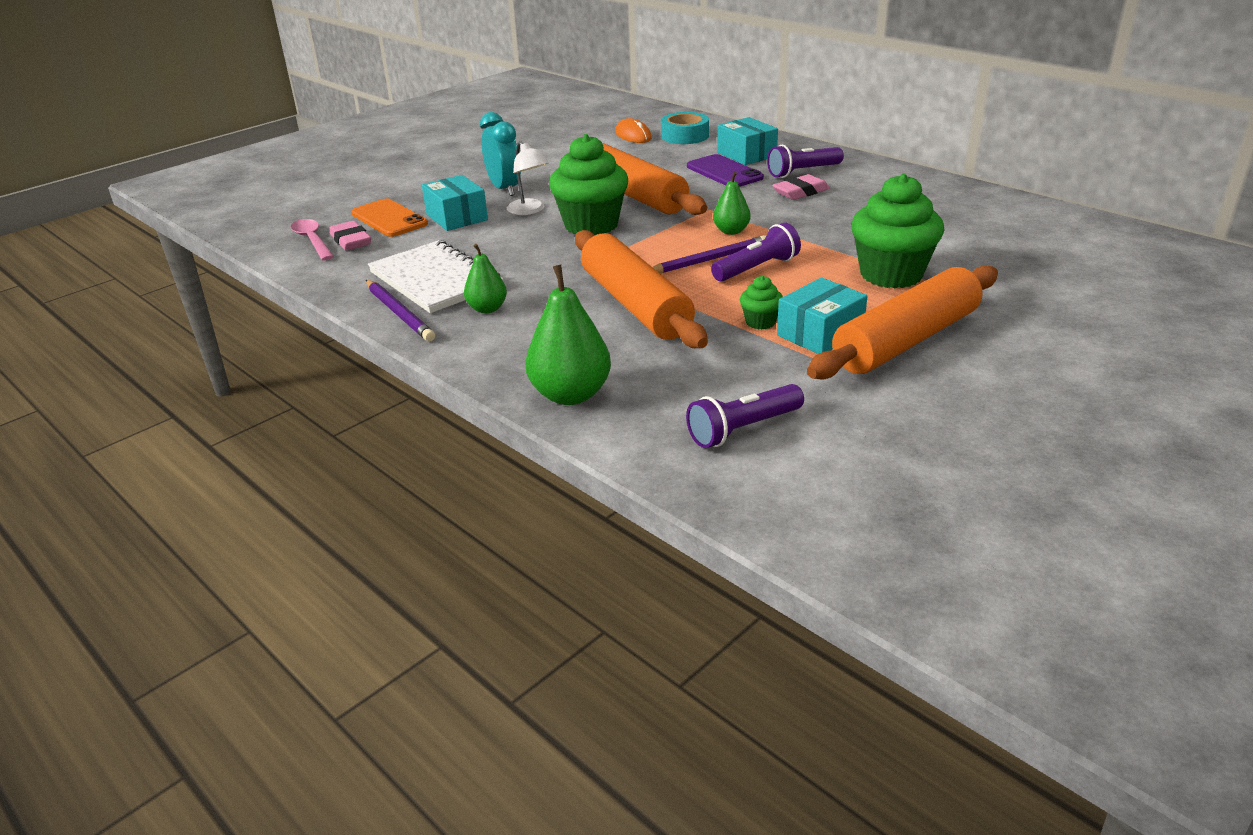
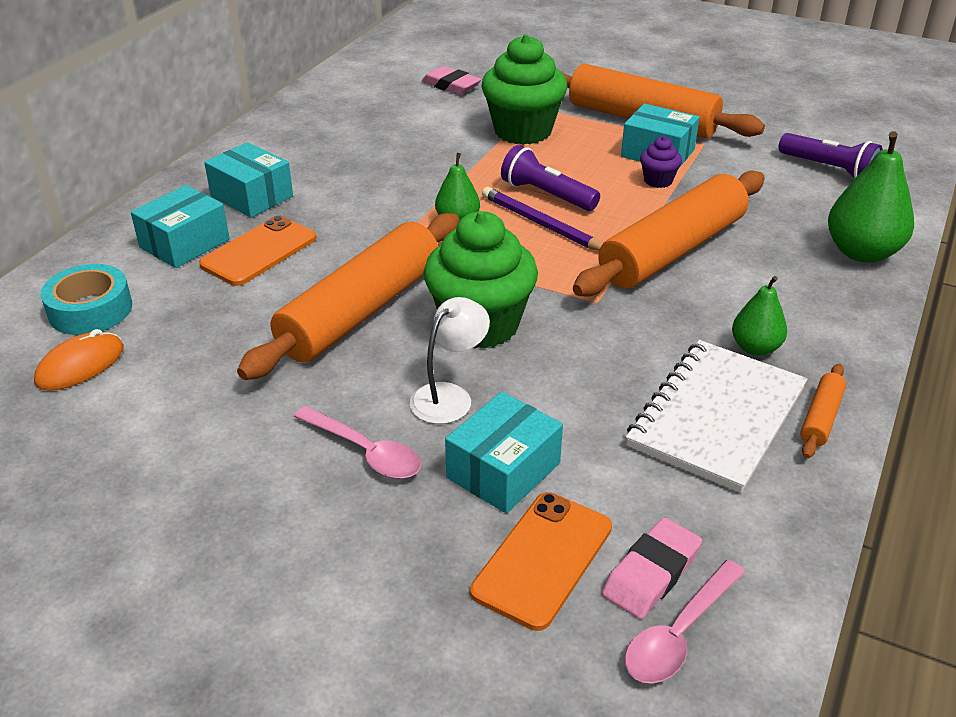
camera: 110 degrees left, 5 degrees up
purple pencil [366,280,435,342] -> orange rolling pin [800,364,846,458]
turquoise clock [480,112,521,196] -> pink spoon [294,406,421,479]
purple phone [687,154,764,187] -> orange phone [199,216,316,286]
green cupcake [740,276,783,330] -> purple cupcake [640,136,682,188]
purple flashlight [767,145,844,178] -> turquoise box [204,142,293,218]
pink eraser [772,174,830,200] -> pink eraser moved to [422,66,481,95]

